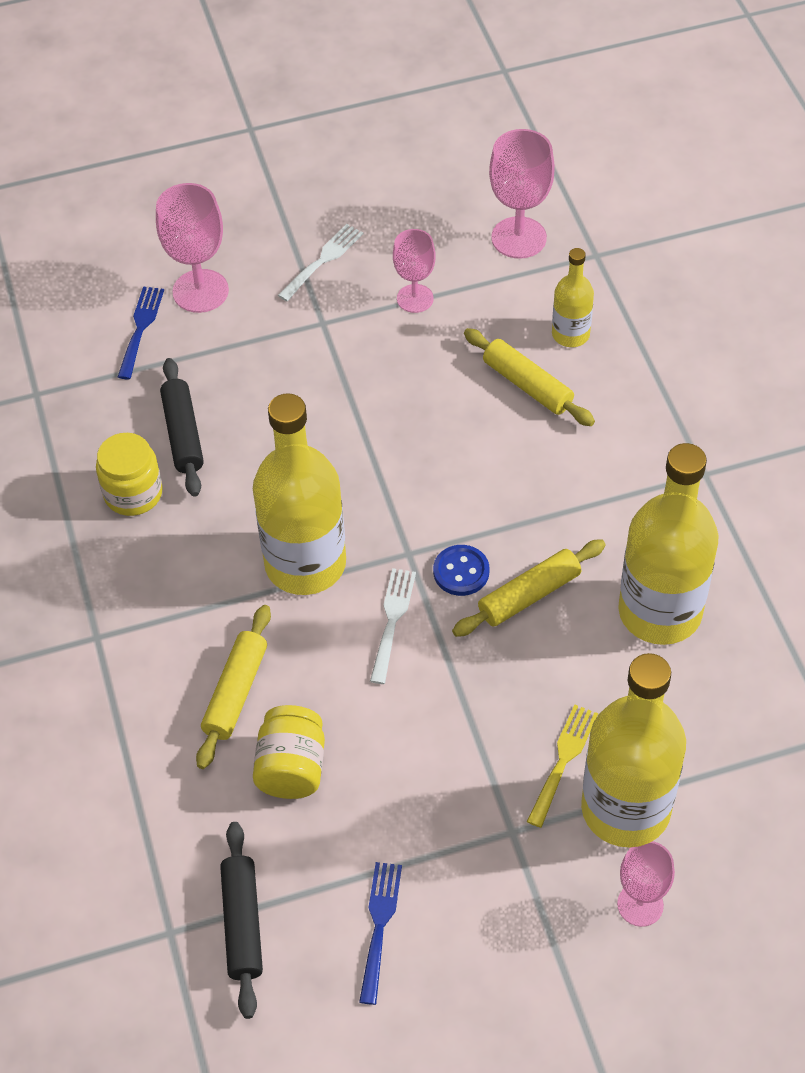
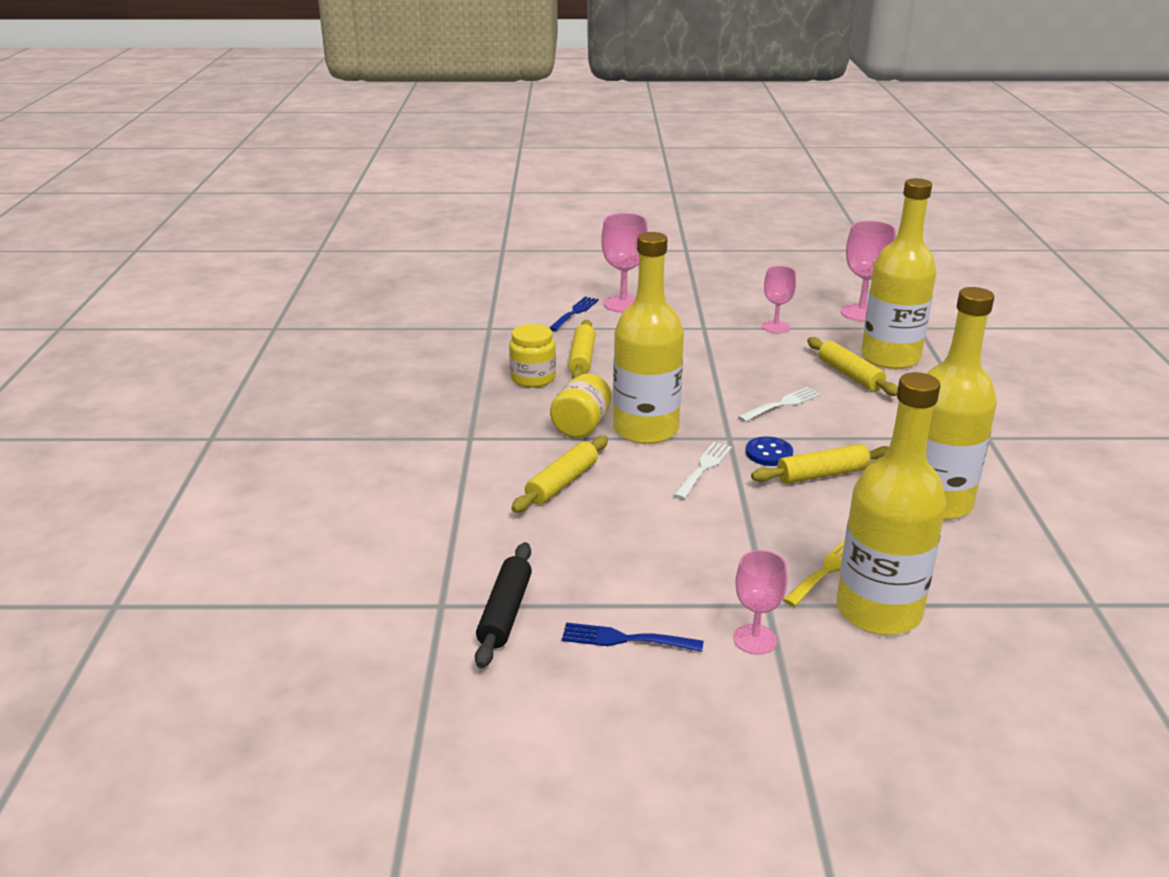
camera: 15 degrees right, 25 degrees down
black rolling pin [160,358,204,497] -> yellow rolling pin [568,320,596,379]
yellow jar [253,705,325,799] -> yellow jar moved to [550,374,611,438]
white fork [278,224,363,301] -> white fork moved to [738,387,821,422]
blue fork [359,862,402,1005] -> blue fork turned 105 degrees counterclockwise [562,622,703,652]
yellow bottle [552,248,594,347] -> yellow bottle [861,178,936,369], size x1.98
pink goblet [617,841,675,927] -> pink goblet moved to [733,550,787,655]

